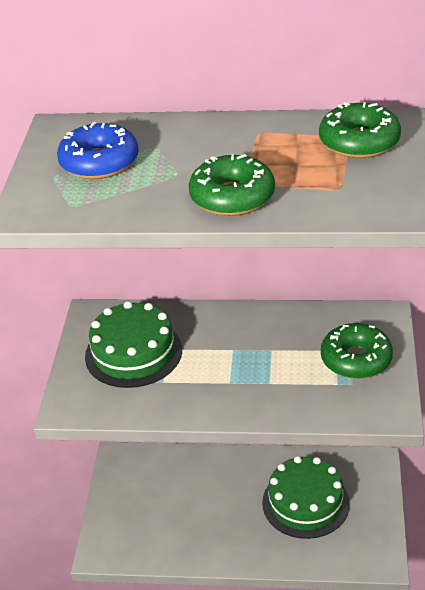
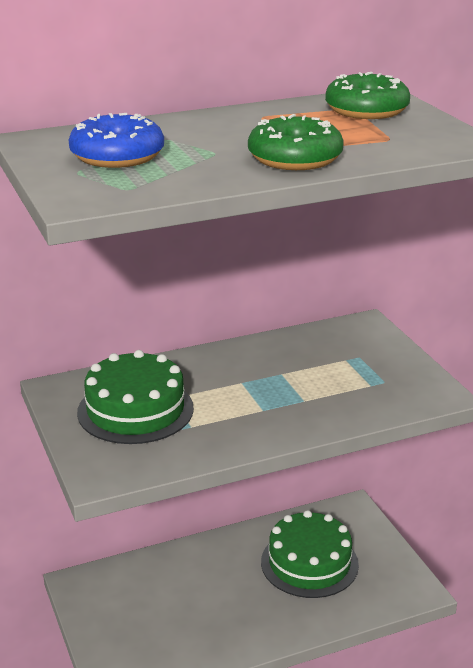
camera: 30 degrees left, 10 degrees down
green donut [321,323,393,379] -> none

